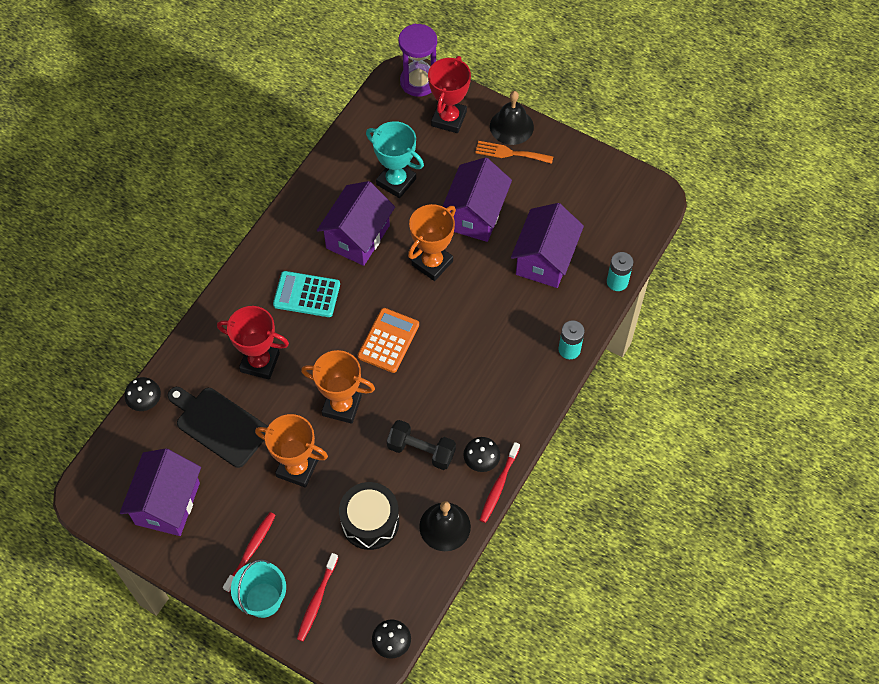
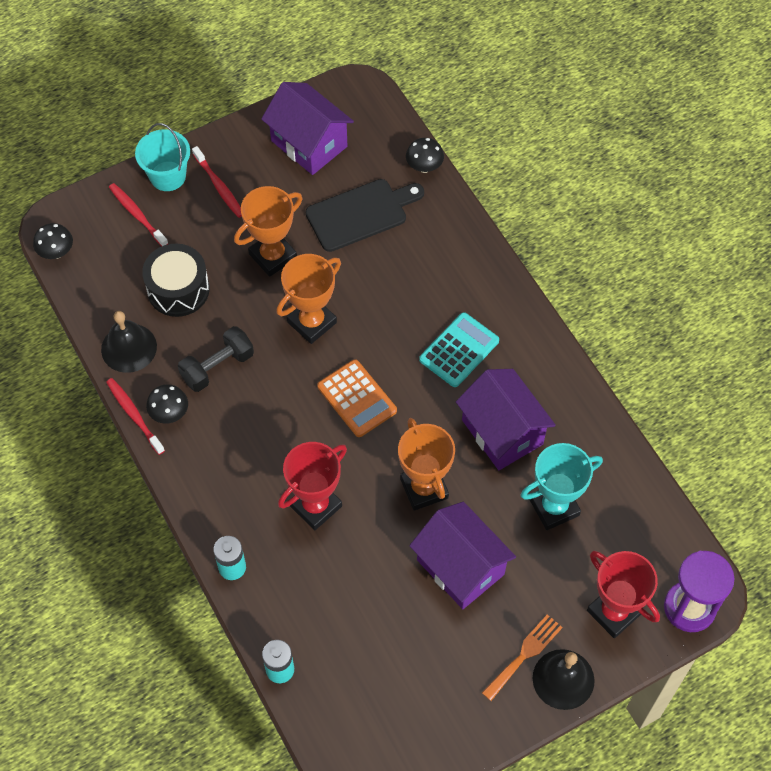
camera: 120 degrees right, 0 degrees up
red trophy [217,306,289,380] -> red trophy moved to [278,442,347,530]
purple house [511,203,584,288] -> none

